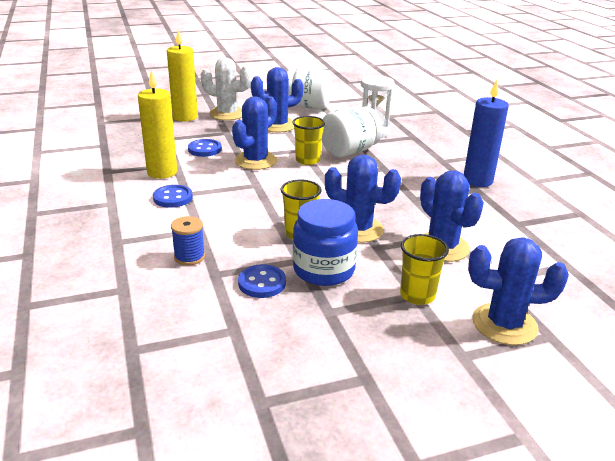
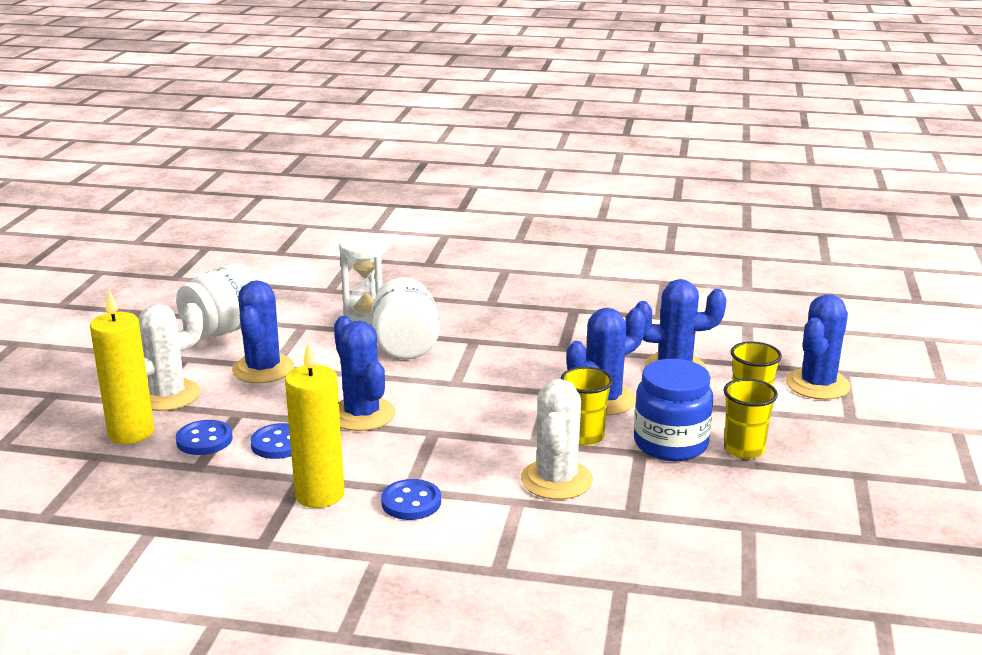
camera: 60 degrees left, 5 degrees down
blue spool [171,216,205,266] -> none
blue button [238,264,286,298] -> blue button moved to [176,420,233,455]
yellow cup [292,116,325,165] -> yellow cup moved to [723,378,778,459]
blue candle [464,80,509,187] -> none
none -> white cactus [521,379,593,500]

